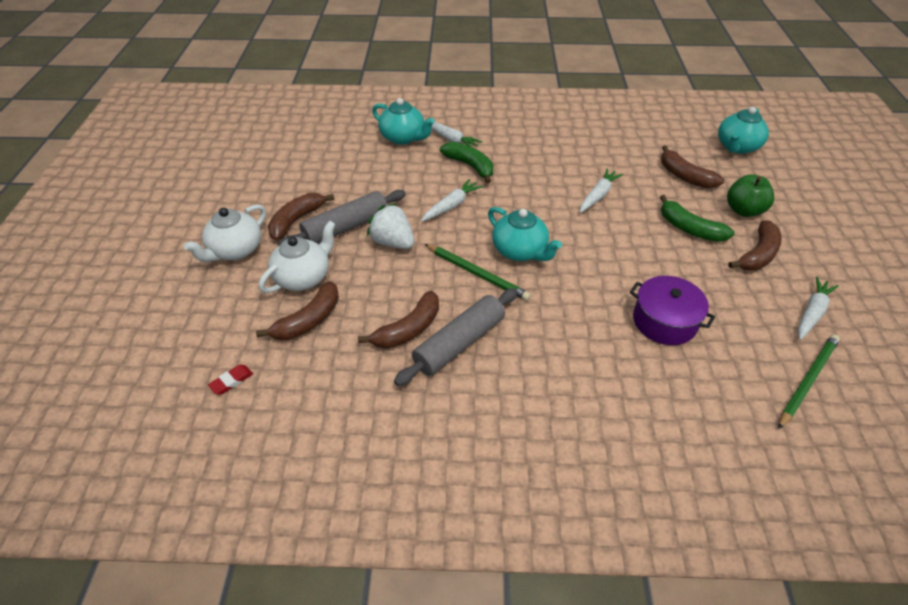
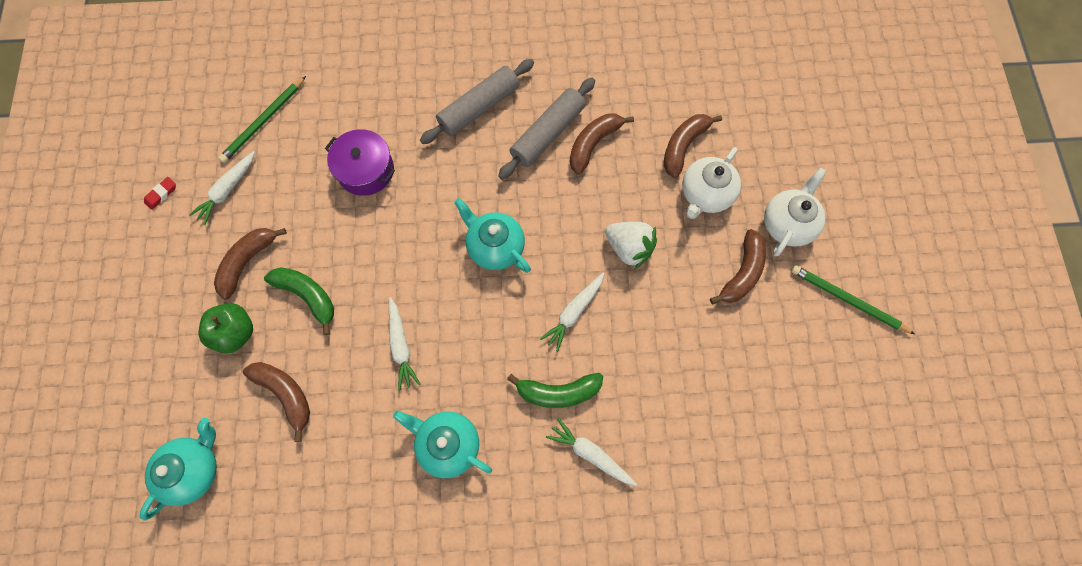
camera: 175 degrees right, 25 degrees up
red eraser [208,365,253,395] -> red eraser moved to [144,177,176,210]
grey rolling pin [278,190,406,245] -> grey rolling pin moved to [420,59,534,144]
turquoise teapot [372,98,435,145] -> turquoise teapot moved to [393,410,492,478]
green pencil [425,244,531,301] -> green pencil moved to [791,265,915,334]
green banana [440,142,493,184] -> green banana turned 45 degrees counterclockwise [507,373,603,408]
white carrot [580,168,623,213] -> white carrot turned 45 degrees counterclockwise [389,297,420,391]

